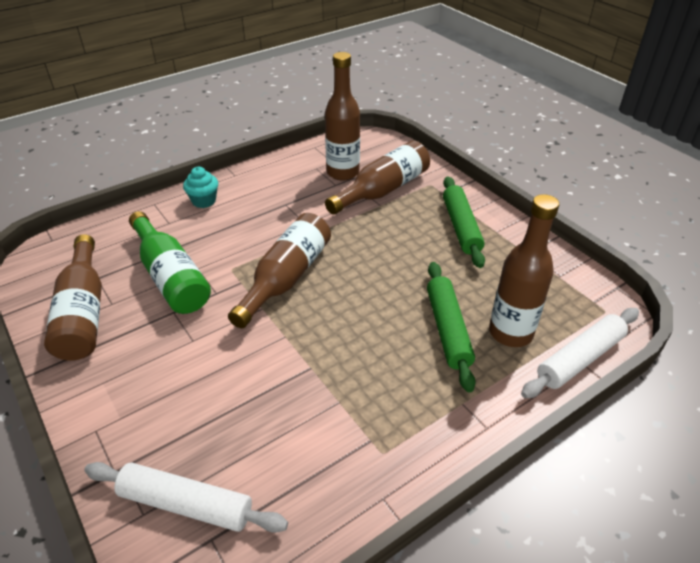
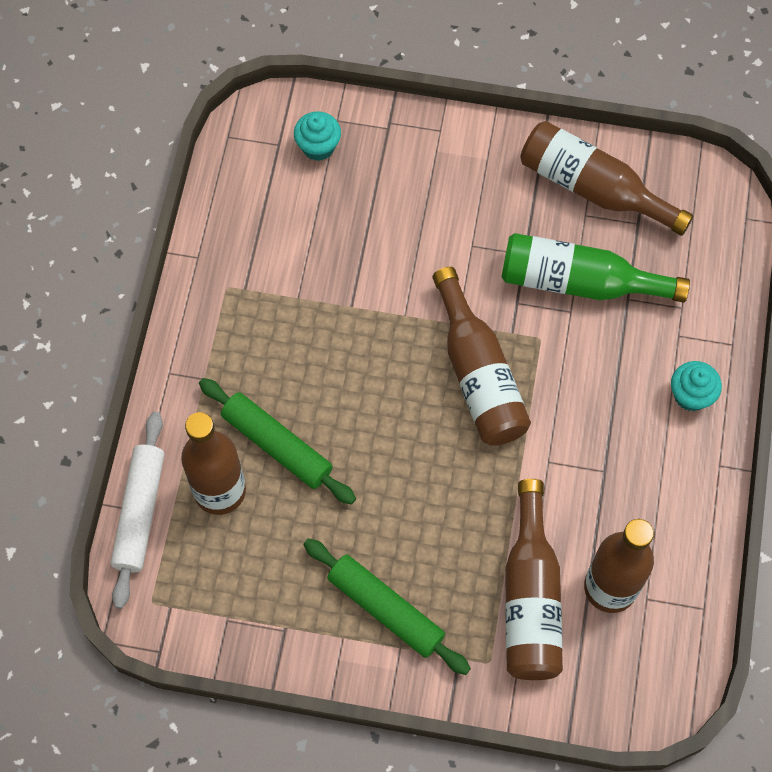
camera: 135 degrees right, 25 degrees up
white rolling pin [84,462,288,533] -> turquoise cupcake [294,112,341,161]

